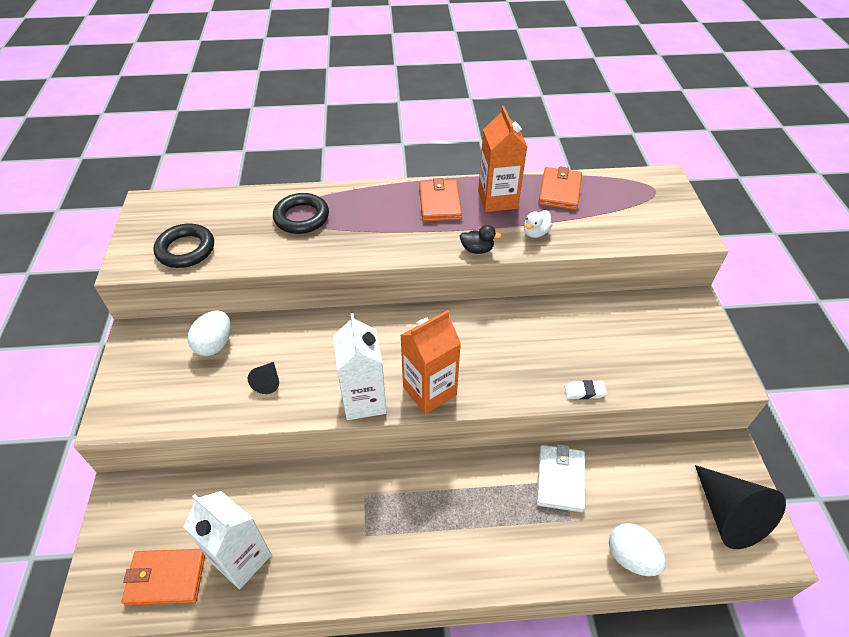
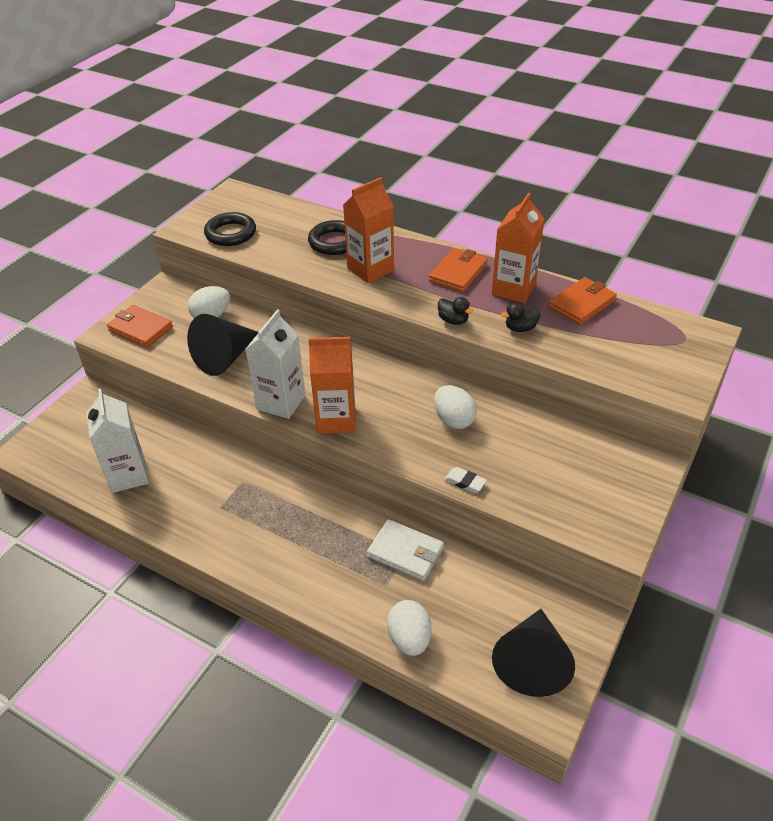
camera: 35 degrees right, 5 degrees down
orange wallet [122,549,205,606] -> orange wallet moved to [107,305,173,347]
black cone [248,362,279,394] -> black cone [187,314,258,376], size x2.18
white duck [524,210,552,238] -> black duck [501,303,541,332]
white wallet [537,444,585,512] -> white wallet turned 75 degrees clockwise [367,519,444,581]
none -> orange carton [343,177,394,283]
none -> white egg [434,385,477,429]

